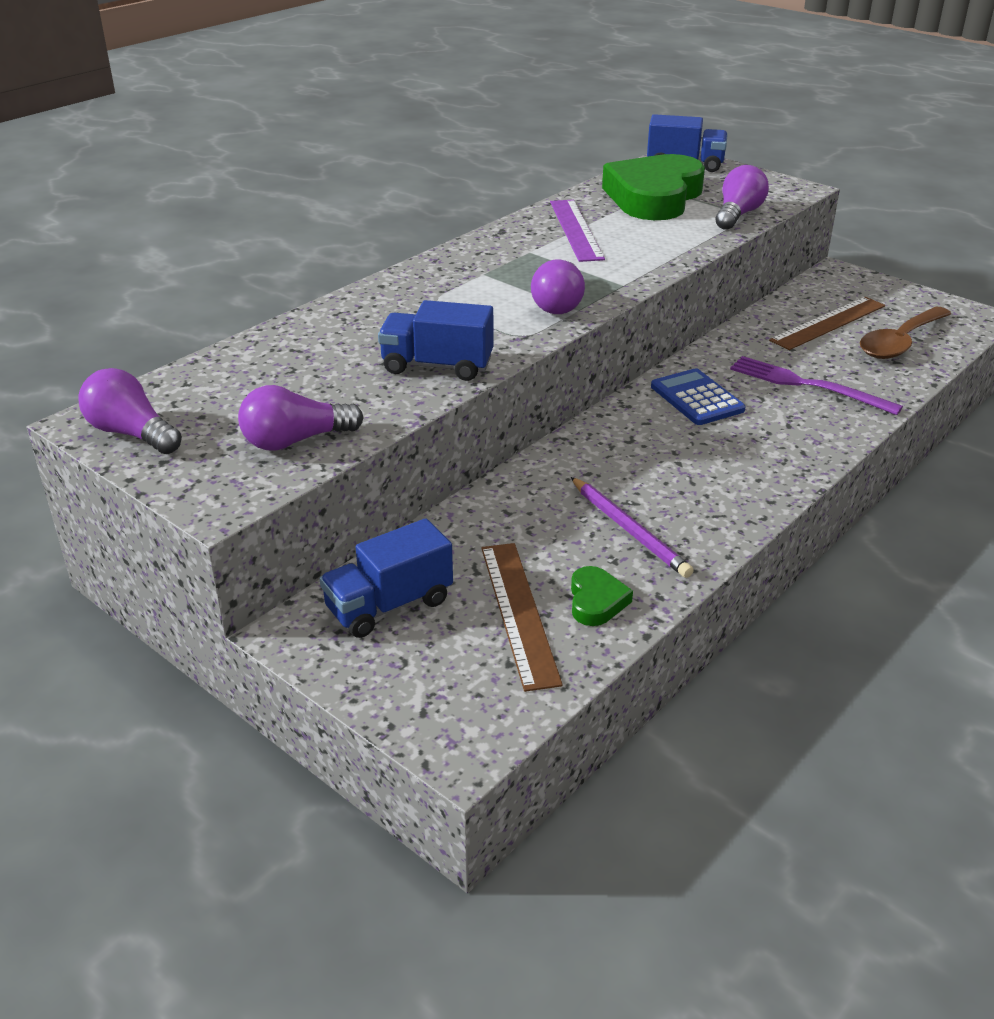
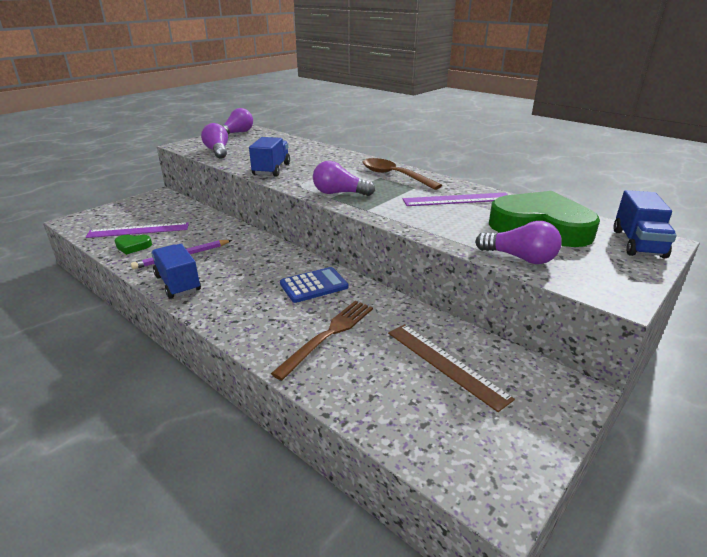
camera: 90 degrees right, 5 degrees down
blue truck [320,518,453,638] -> blue truck moved to [151,244,201,298]
brown ruler [481,543,563,692] -> purple ruler [86,222,189,238]
purple fork [730,356,903,415] -> brown fork [271,301,373,380]
brown spoon [860,307,951,359] -> brown spoon moved to [363,158,442,190]

